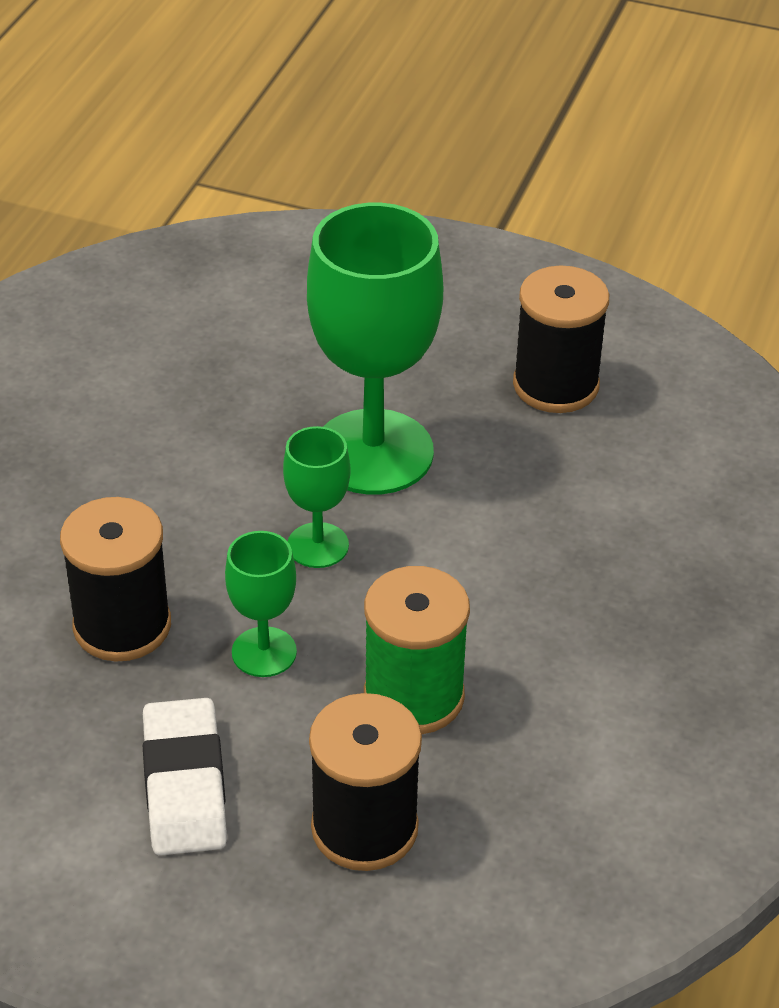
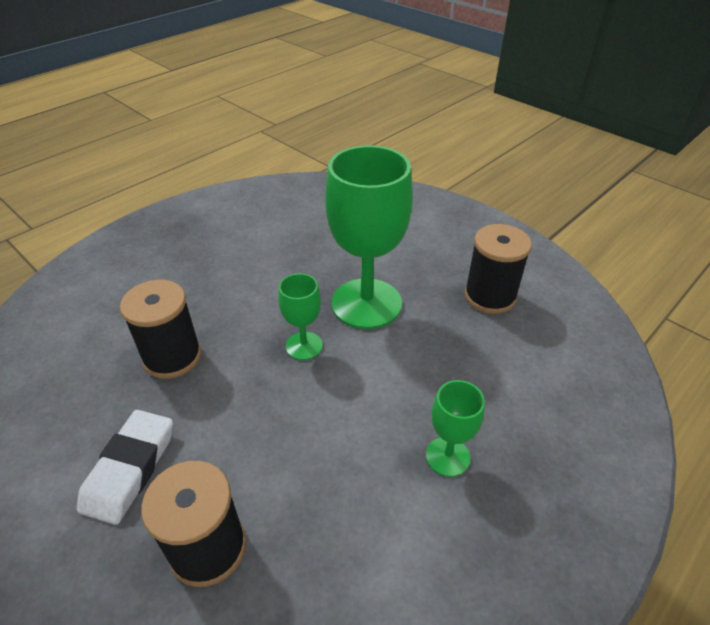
camera: 25 degrees right, 0 degrees up
green goblet [225,531,297,677] -> green goblet moved to [426,380,485,477]
green spool [364,566,470,734] -> none

